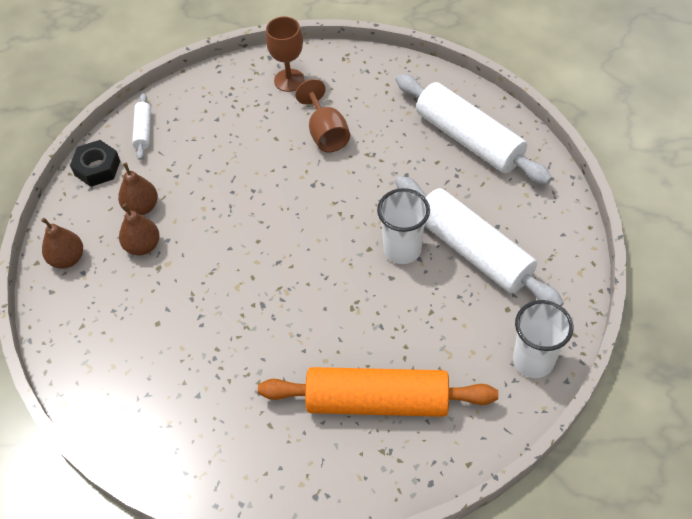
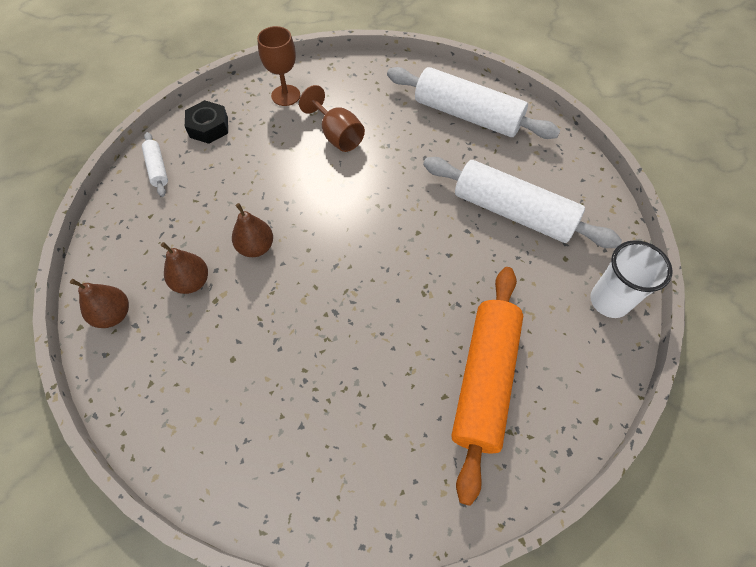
camera: 20 degrees left, 5 degrees up
black nut [70,140,120,187] -> black nut moved to [185,100,228,144]
brown pear [118,163,158,215] -> brown pear moved to [232,203,273,257]
orange rolling pin [258,367,498,417] -> orange rolling pin turned 60 degrees counterclockwise [451,267,523,506]
white cup [377,188,430,264] -> none

